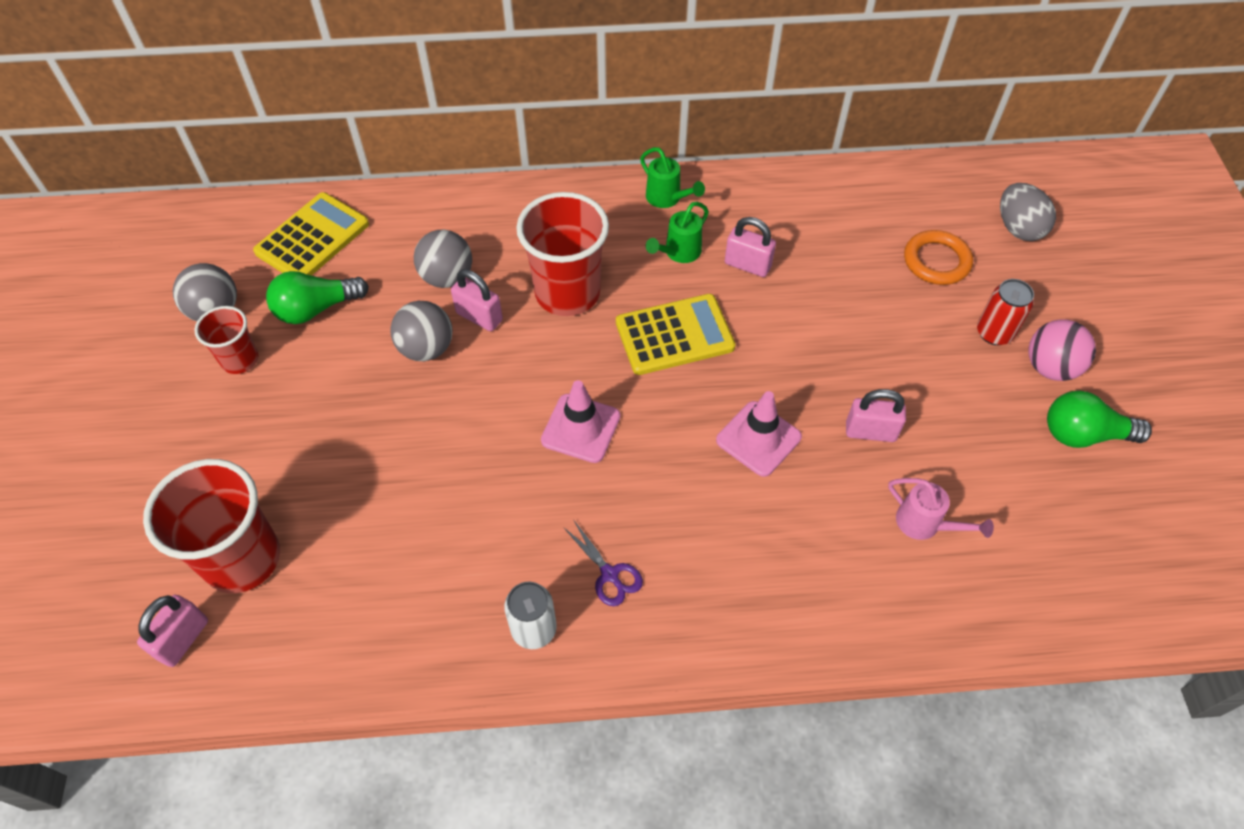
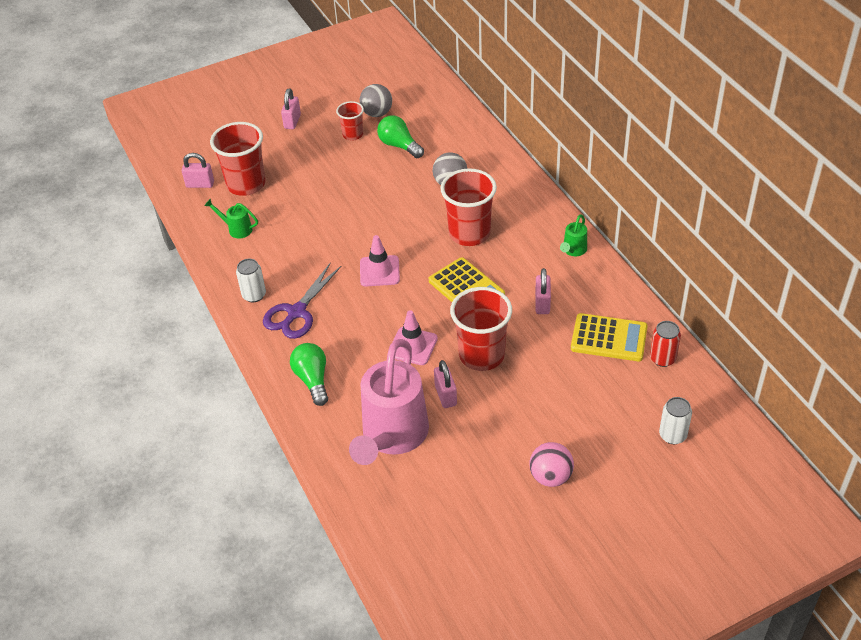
camera: 70 degrees right, 10 degrees down
yellow calculator [253,192,369,276] -> yellow calculator moved to [571,313,648,361]
grey ball [390,301,452,361] -> none
pink padlock [451,269,503,331] -> pink padlock moved to [281,89,301,129]
purple scissors [563,521,643,606] -> purple scissors [263,262,342,339], size x1.87
green watering can [646,202,709,263] -> green watering can moved to [204,199,258,238]
pink watering can [888,478,994,540] -> pink watering can [349,339,429,465], size x2.42
orange ring [904,230,973,285] -> none
red can [977,279,1034,345] -> red can moved to [650,321,681,367]
grey egg [1000,183,1056,241] -> white can [659,397,692,444]
green light bulb [1047,391,1152,448] -> green light bulb moved to [290,343,328,406]
none -> red cup [450,287,512,371]

